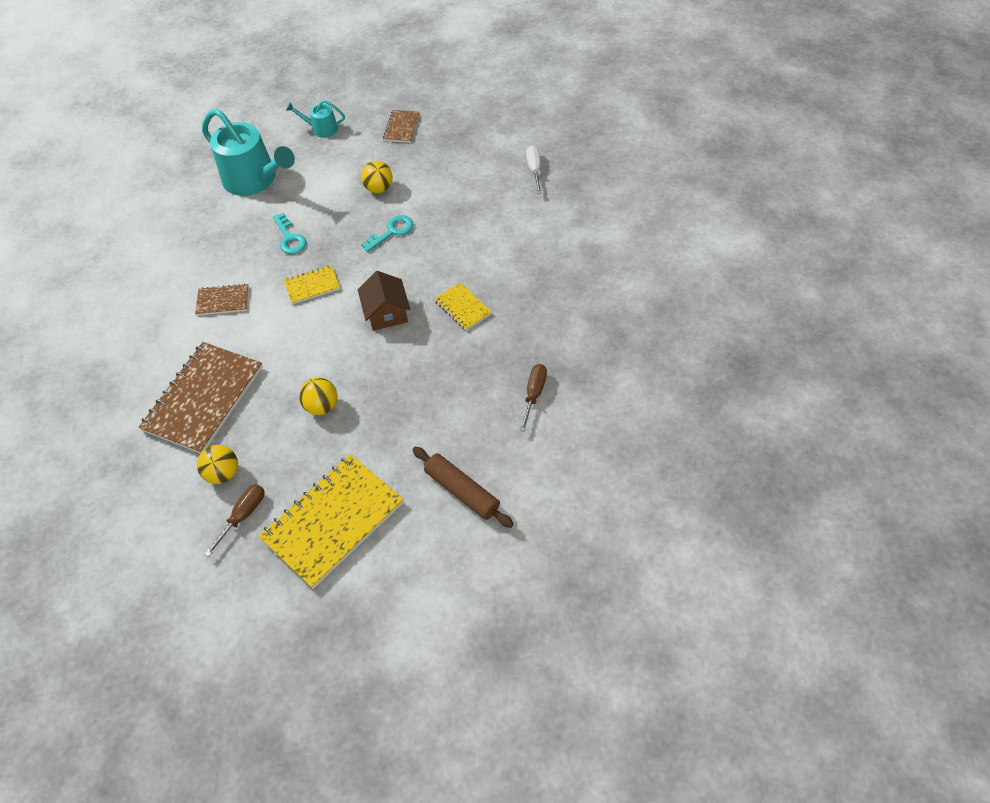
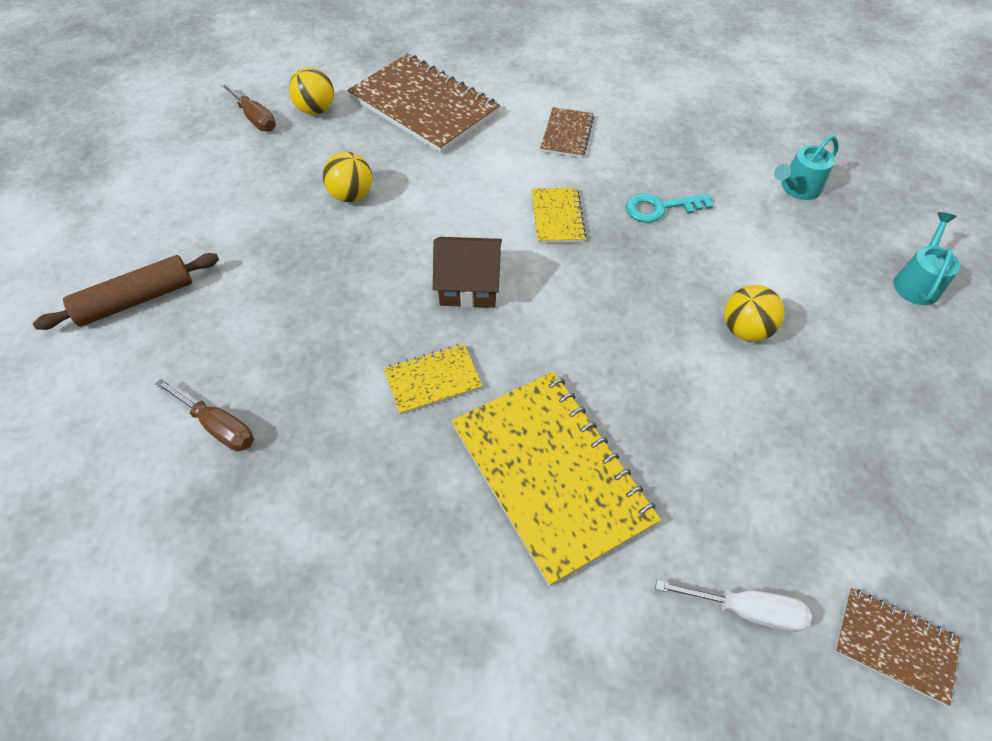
camera: 105 degrees right, 0 degrees up
turquoise watering can [202,109,295,196] -> turquoise watering can [774,135,839,200], size x0.48
yellow notebook [259,454,404,589] -> yellow notebook moved to [452,371,661,586]
turquoise key [361,215,413,252] -> none
brown notebook [383,110,420,143] -> brown notebook moved to [835,588,960,706]

